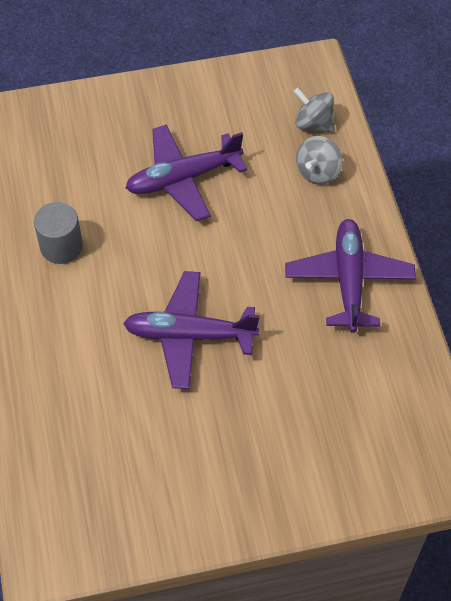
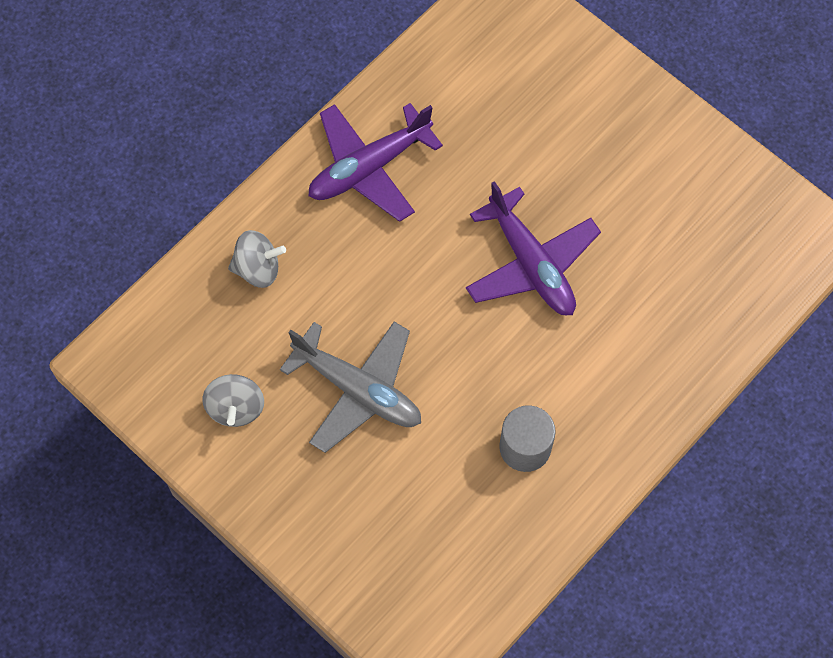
camera: 125 degrees left, 10 degrees up
purple plane [126,124,247,221] -> grey plane [280,321,421,453]
grey spinning top [293,88,335,133] -> grey spinning top moved to [202,374,264,427]

